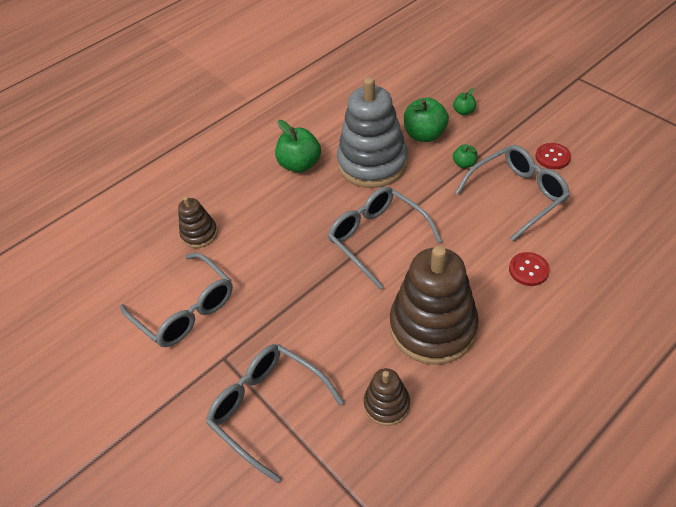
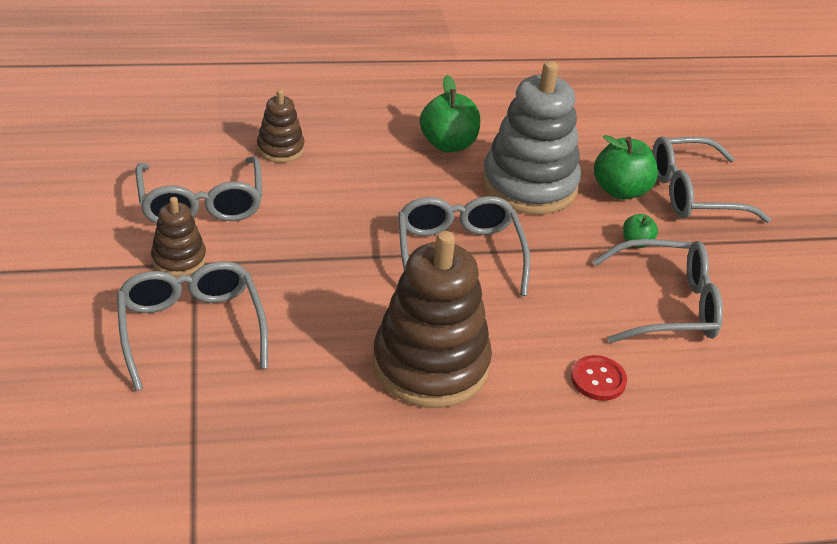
camera: 25 degrees right, 10 degrees down
brown stacking toy [364,368,410,426] -> brown stacking toy moved to [151,197,207,277]
green apple [453,88,476,115] -> grey glasses [652,136,771,223]
red button [536,143,571,169] -> none

